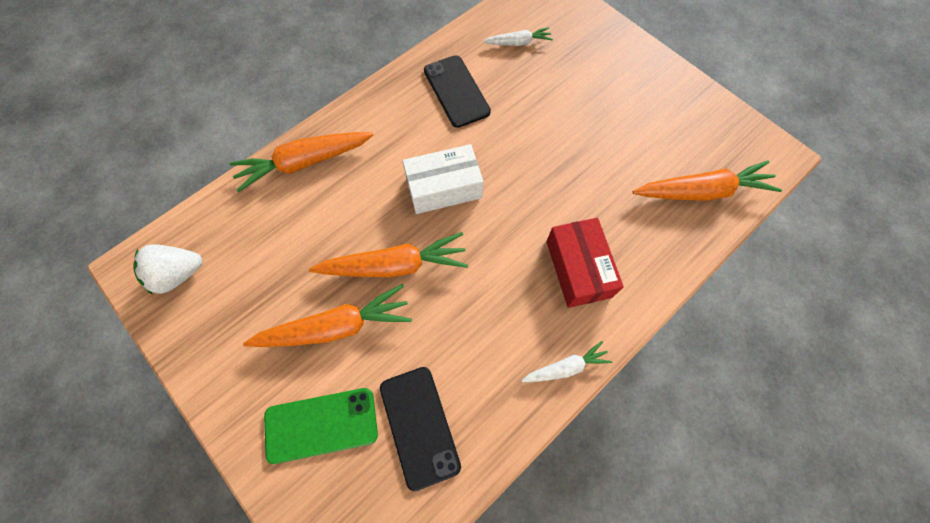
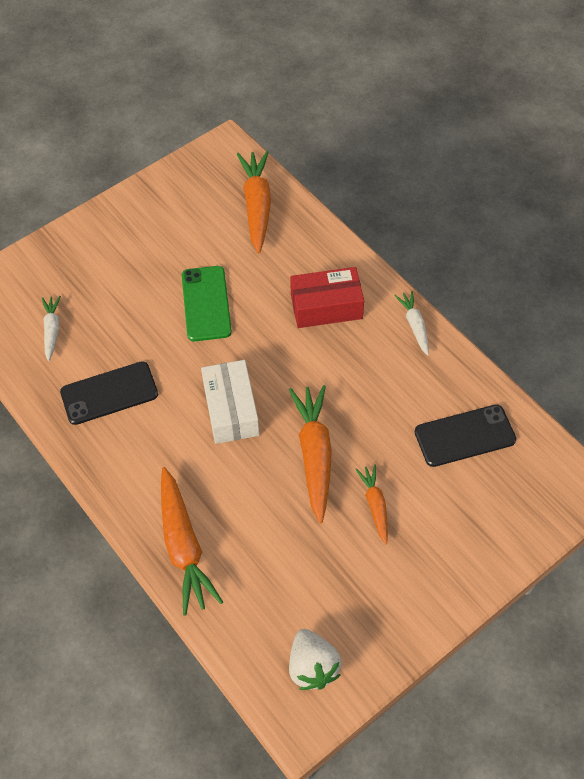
camera: 85 degrees left, 10 degrees down
orange carrot [243,284,412,347] -> orange carrot [355,465,388,545], size x0.55
green phone [264,388,378,464] -> green phone moved to [182,266,232,341]

